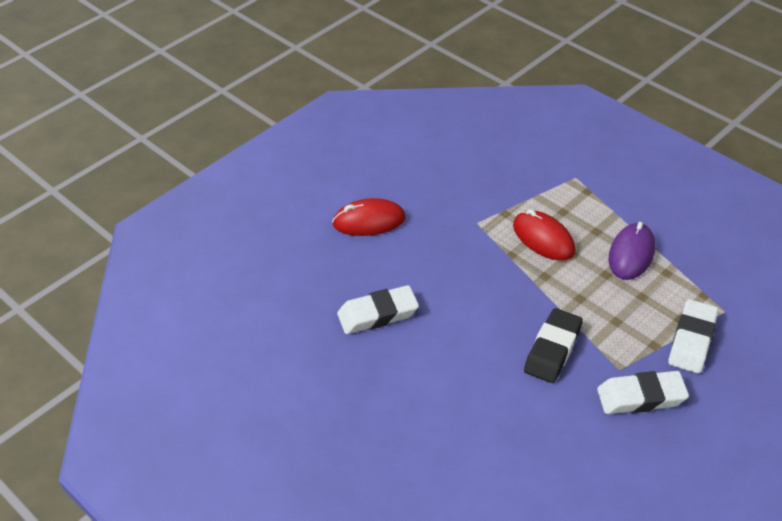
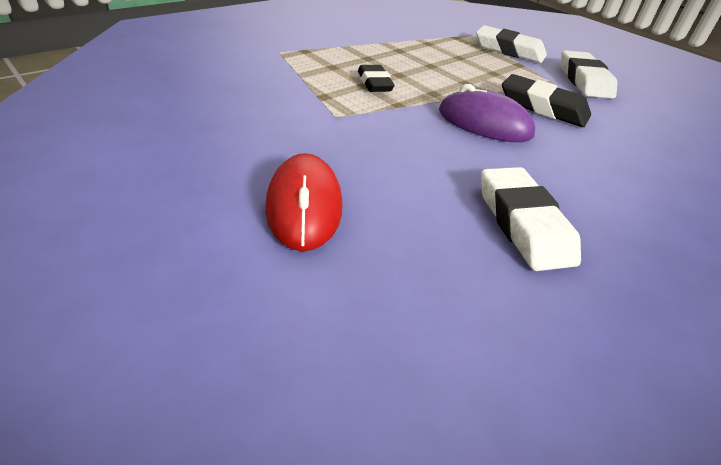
camera: 90 degrees left, 5 degrees down
red mouse [513,209,575,261] -> black eraser [358,65,395,92]
purple mouse [608,222,655,280] -> purple mouse moved to [439,84,535,142]

